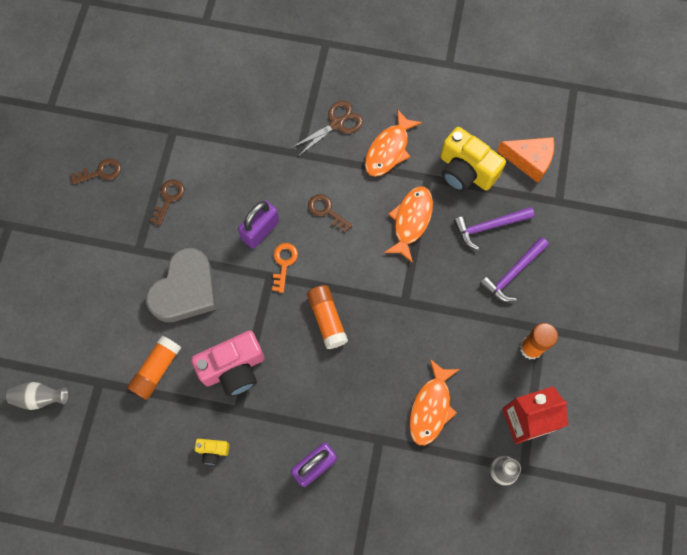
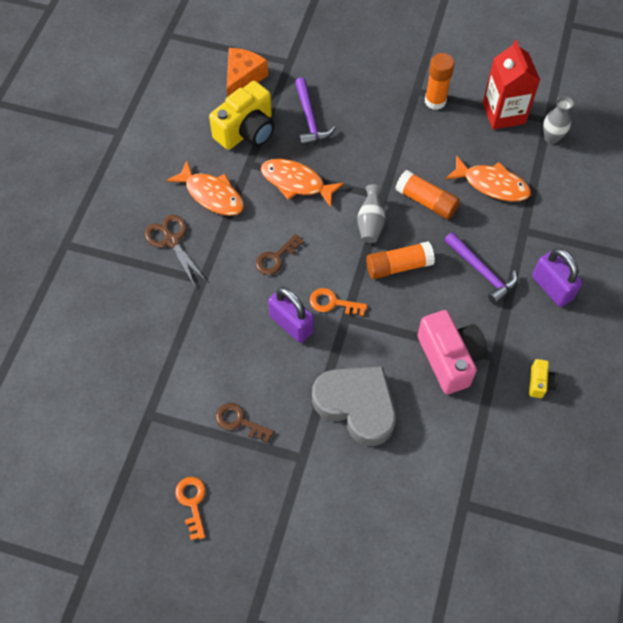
camera: 85 degrees left, 10 degrees down
grey vase [6,382,68,410] -> grey vase moved to [357,184,385,243]
brown key [71,158,121,185] -> orange key [175,477,206,540]
orange glue stick [127,335,181,400] -> orange glue stick moved to [395,170,460,219]
purple hammer [480,237,549,302] -> purple hammer moved to [444,232,517,304]

